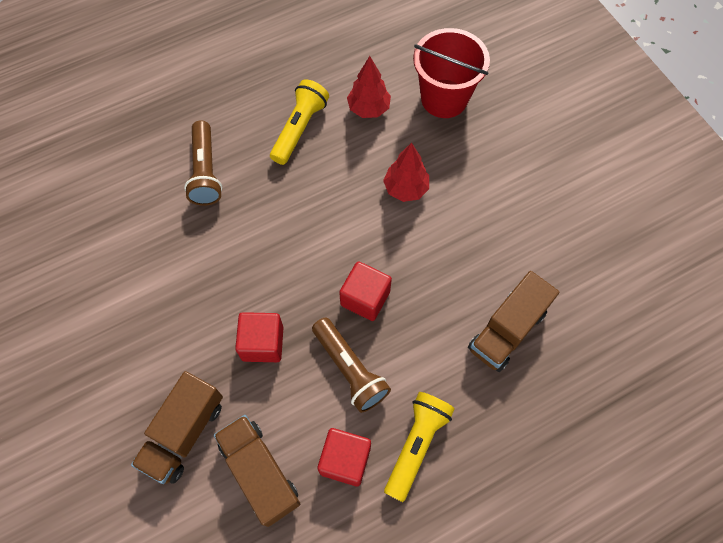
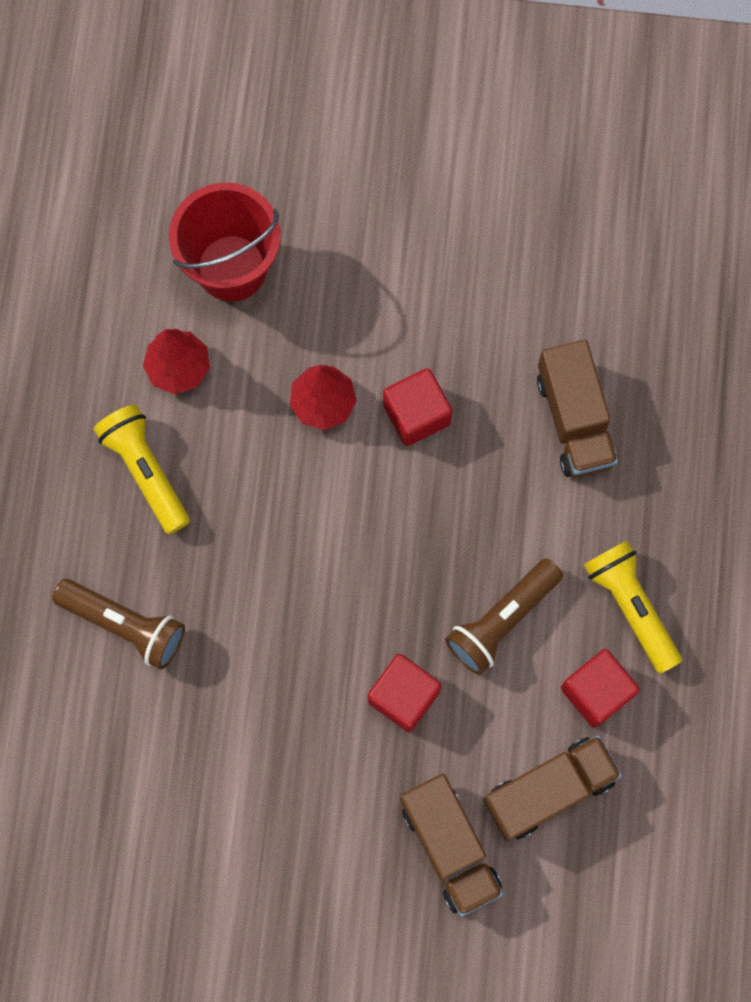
camera: 55 degrees left, 10 degrees up
brown truck [214,415,300,527] -> brown truck turned 150 degrees clockwise [483,735,622,842]
brown flashlight [312,317,391,413] -> brown flashlight turned 135 degrees clockwise [445,558,563,675]
red cube [339,261,392,321] -> red cube moved to [383,368,452,446]

